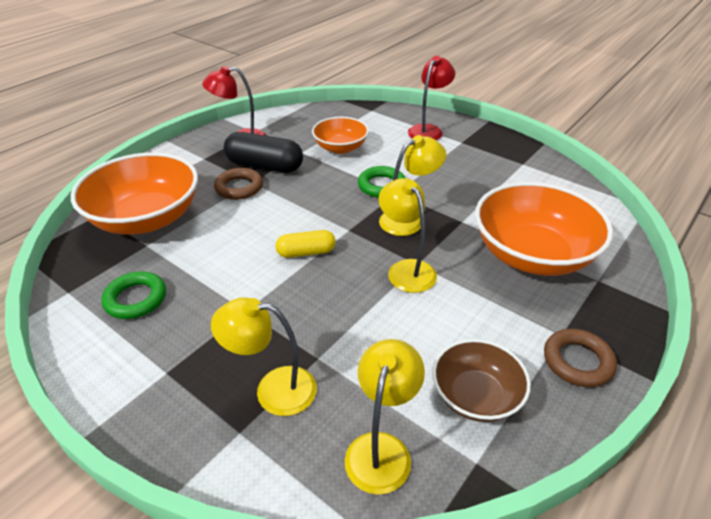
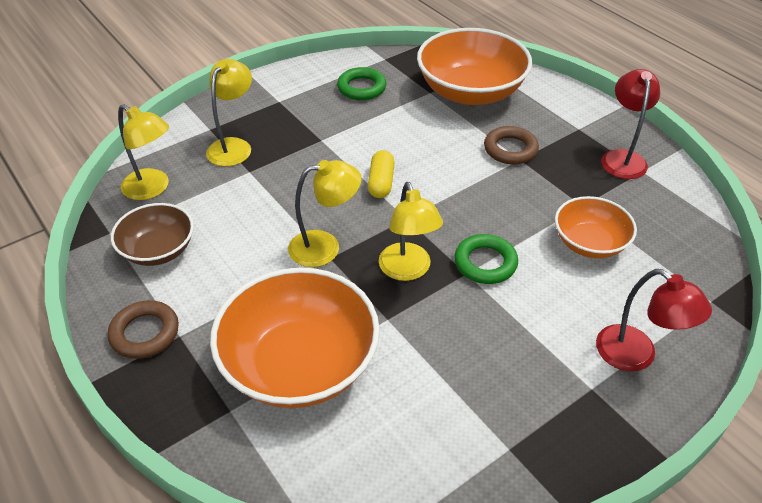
camera: 105 degrees right, 5 degrees up
black capsule [224,132,303,173] -> none

